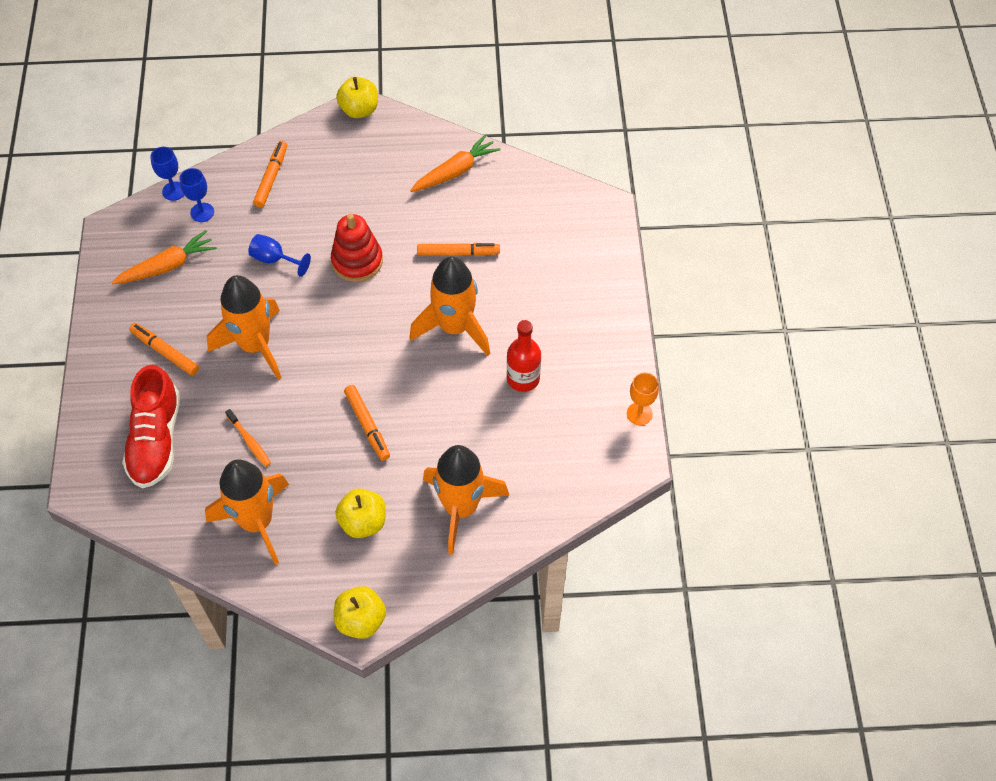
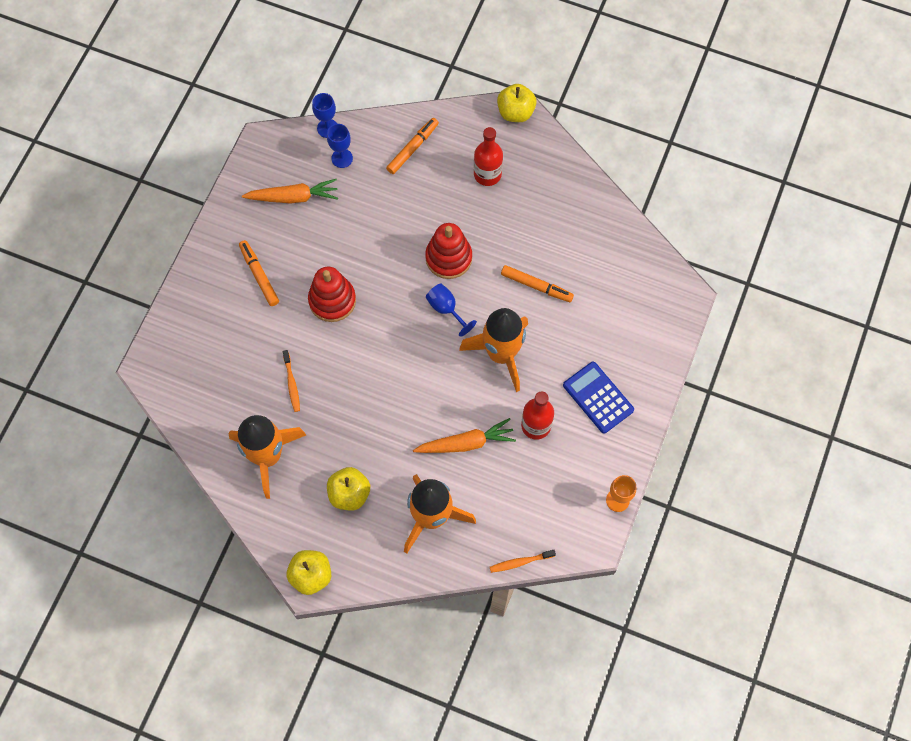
camera: 25 degrees right, 10 degrees up
red shoe [122,365,180,488] -> none
orange rocket [207,275,282,380] -> red stacking toy [308,267,356,322]
blue goblet [248,234,311,277] -> blue goblet moved to [426,283,477,337]
orange marker [344,385,390,461] -> none
orange carrot [410,134,501,192] -> orange carrot moved to [413,418,516,453]
none -> red bottle [474,127,503,186]
none -> orange toothbrush [490,550,556,573]
none -> blue calculator [563,362,634,434]

